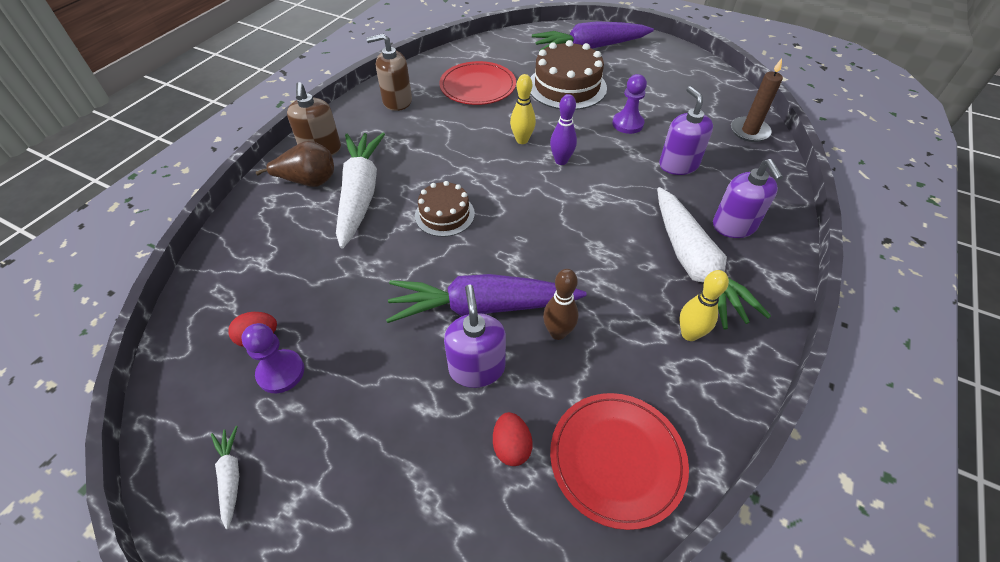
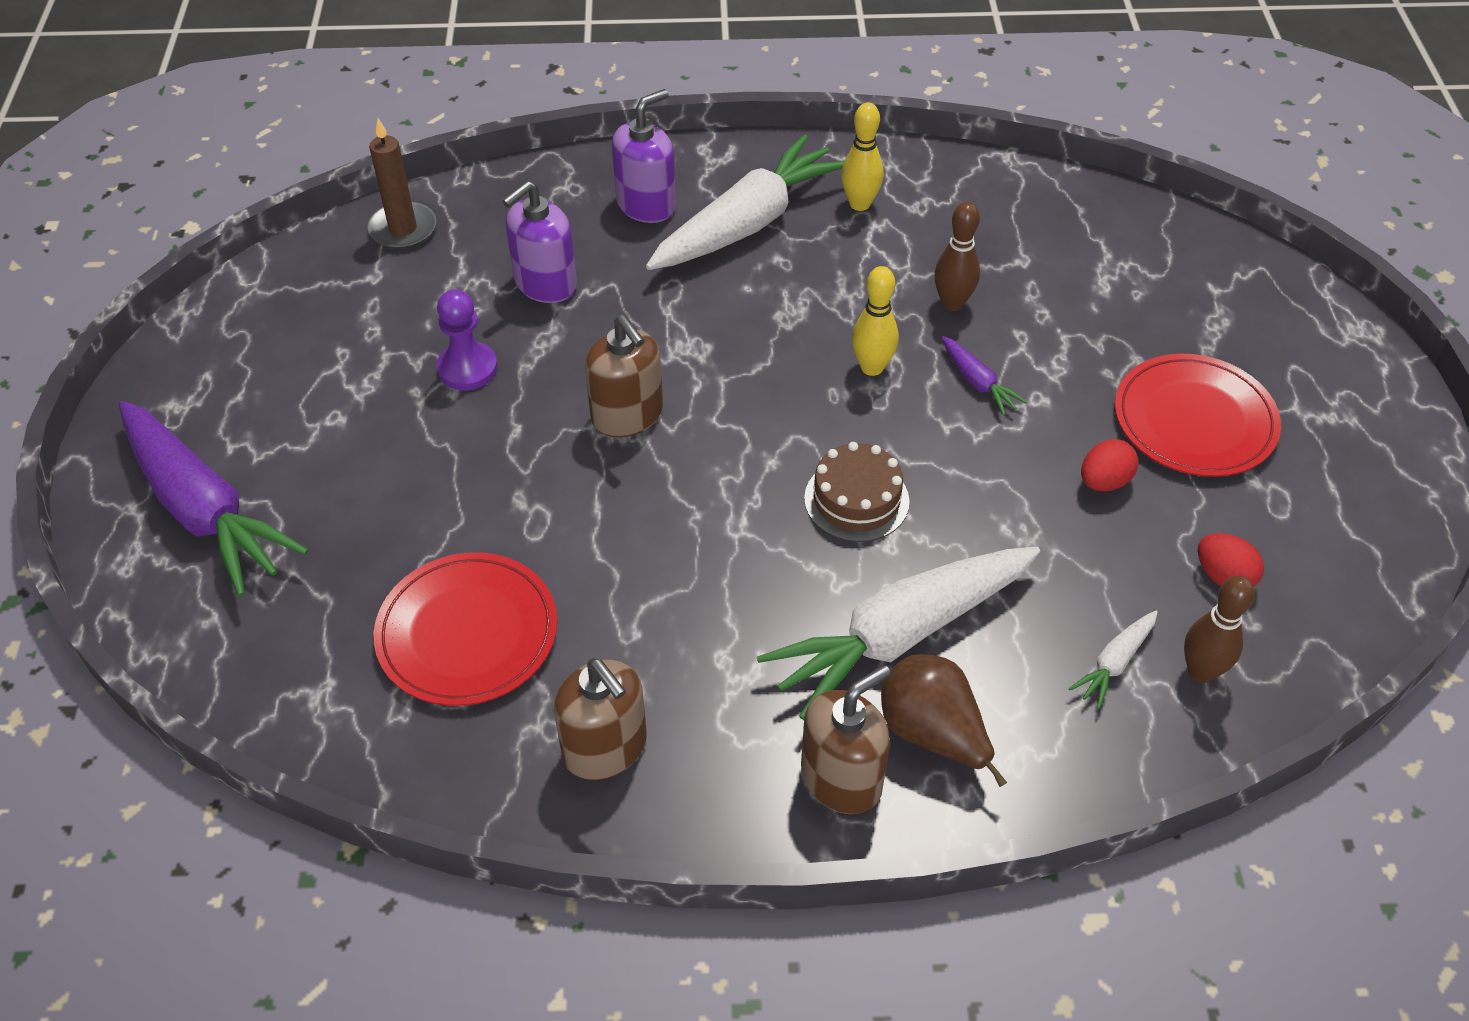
camera: 120 degrees left, 0 degrees up
white carrot [211,426,239,530] -> white carrot moved to [1069,611,1158,709]
purple pawn [241,323,304,393] -> none
purple carrot [386,274,586,323] -> purple carrot [941,336,1027,415], size x0.43
purple soap dispenser [444,285,506,388] -> none
red egg [493,412,533,466] -> red egg moved to [1081,439,1139,491]
yellow bowling pin [510,74,536,144] -> yellow bowling pin moved to [852,266,899,376]
brown cake [530,40,607,110] -> none
purple bowling pin [550,94,577,165] -> brown soap dispenser [585,315,663,437]
red plate [550,393,689,530] -> red plate moved to [1115,354,1281,477]
none -> brown bowling pin [1184,576,1255,683]

